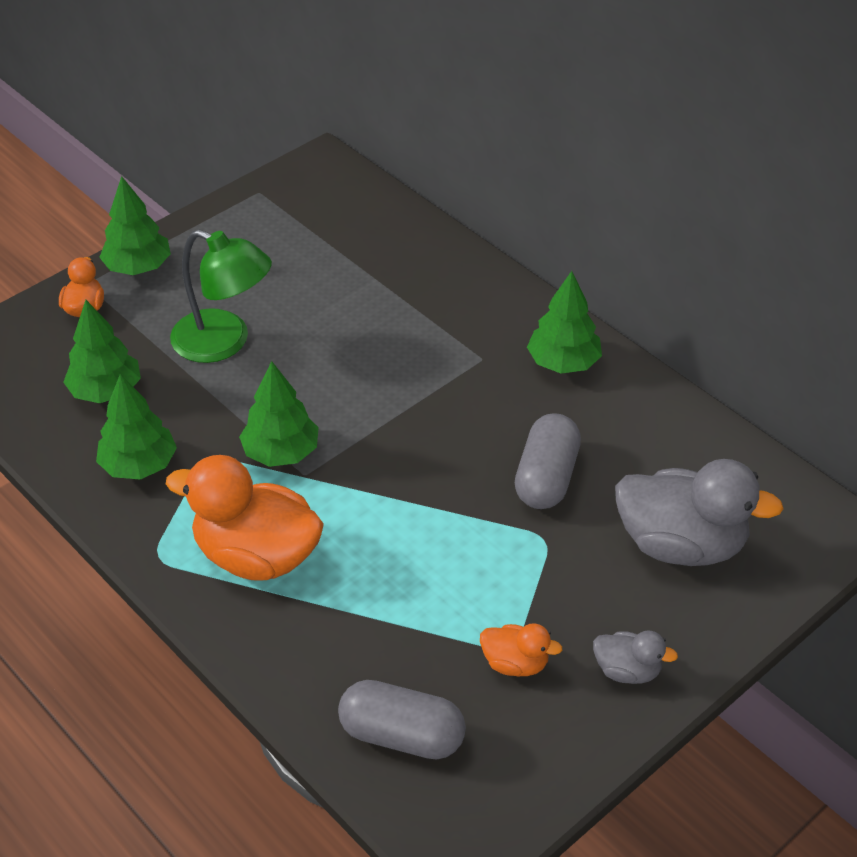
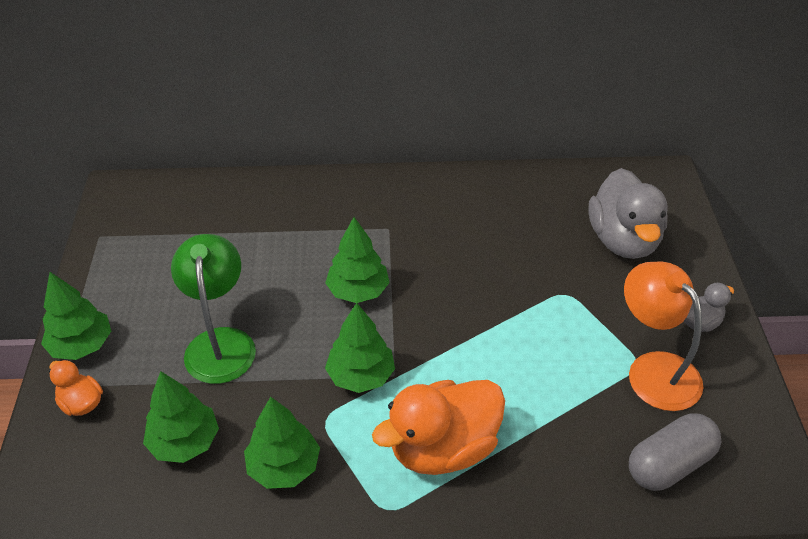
camera: 50 degrees left, 0 degrees up
green lamp [170,229,272,363] -> green lamp turned 75 degrees counterclockwise [171,234,256,384]
orange duck [480,623,562,676] -> orange lamp [624,262,703,411]
grey capsule [515,413,581,509] -> none
green tree [527,271,602,374] -> green tree moved to [325,217,390,303]
grey duck [615,459,784,566] -> grey duck turned 120 degrees clockwise [589,168,668,259]

